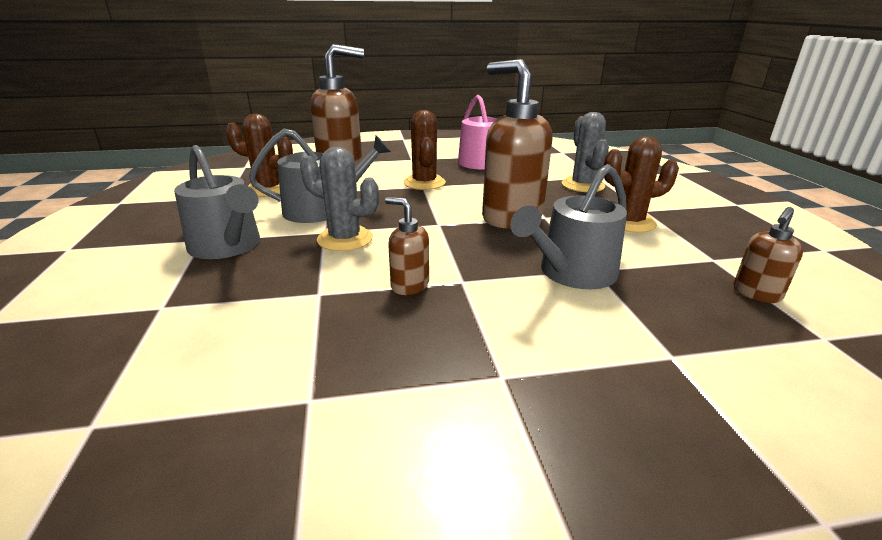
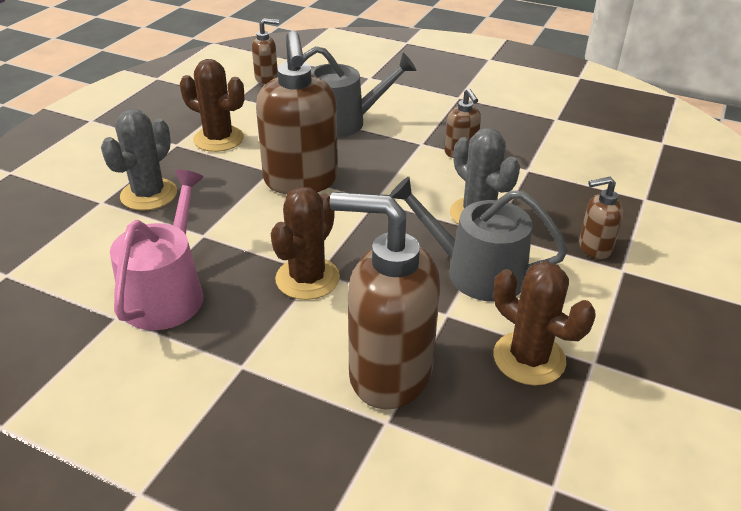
camera: 145 degrees left, 10 degrees up
grey watering can [174,145,260,259] -> brown soap dispenser [579,177,623,259]

